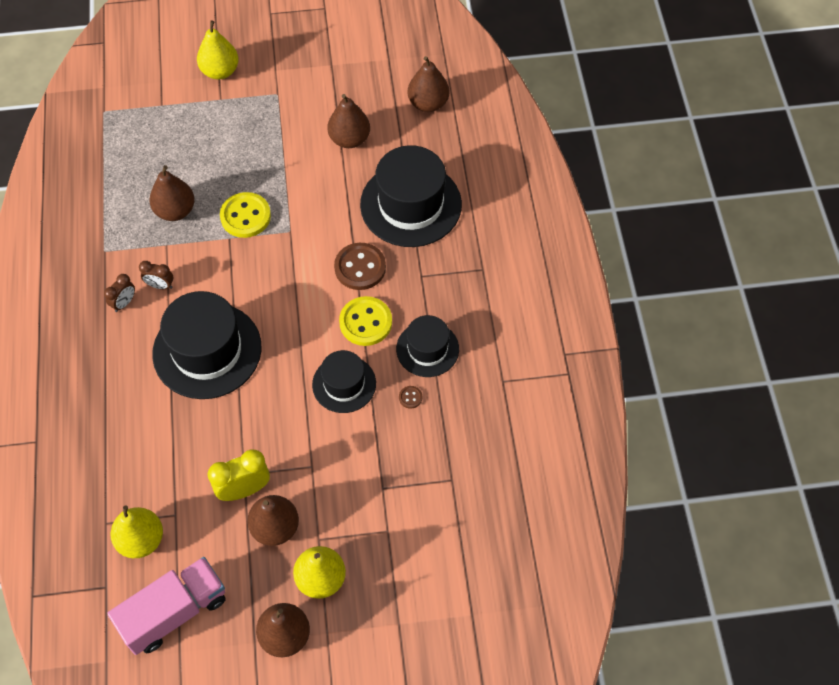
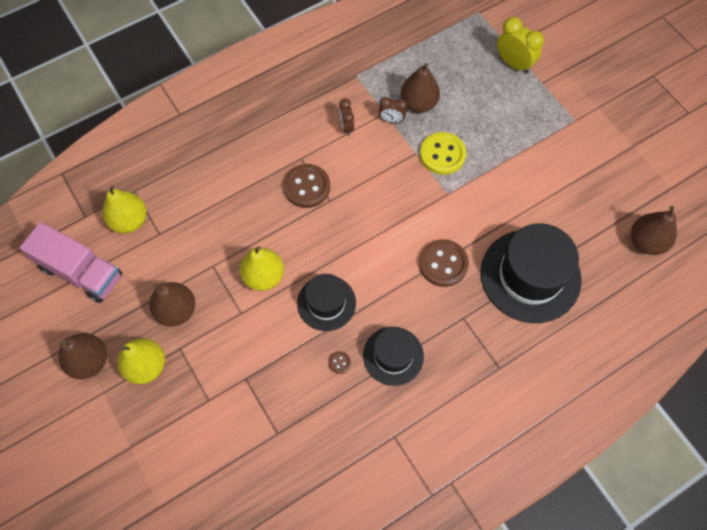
camera: 65 degrees right, 5 degrees up
brown clock [104,274,135,312] -> brown clock moved to [379,97,407,123]
black hat [152,291,261,399] -> brown button [283,164,330,208]
yellow pear [197,20,239,79] -> yellow pear moved to [240,246,284,291]
yellow clock [207,449,270,501] -> yellow clock moved to [497,17,544,74]
brown pear [328,94,370,148] -> none
yellow button [339,296,392,346] -> none

